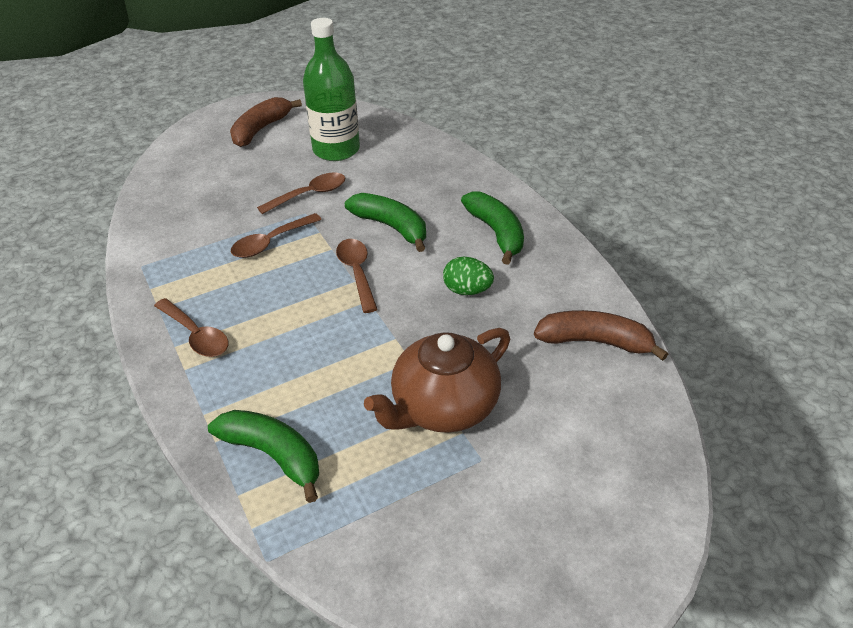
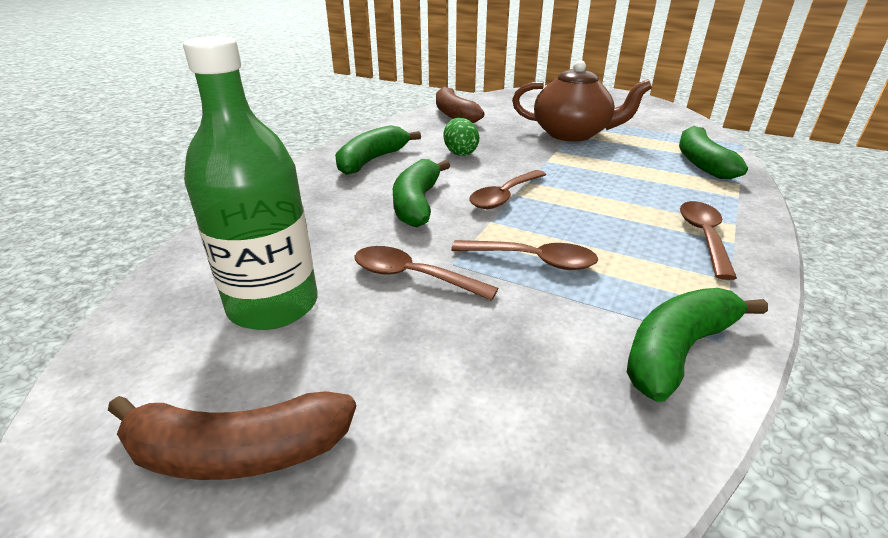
camera: 125 degrees left, 10 degrees down
none -> green banana [627,288,768,402]

